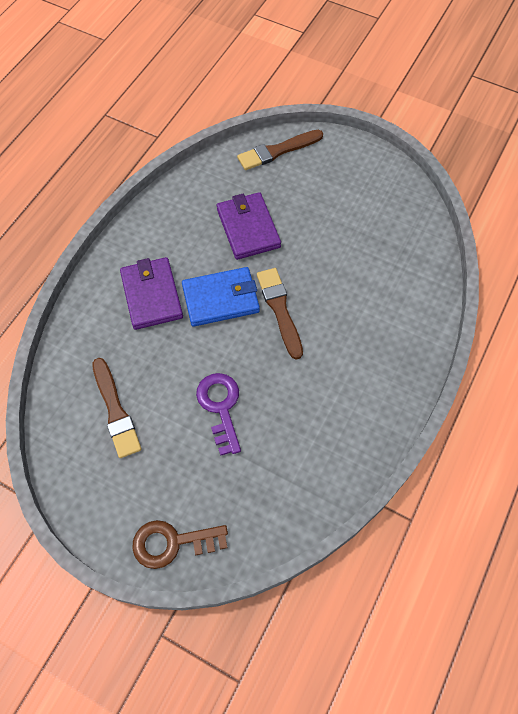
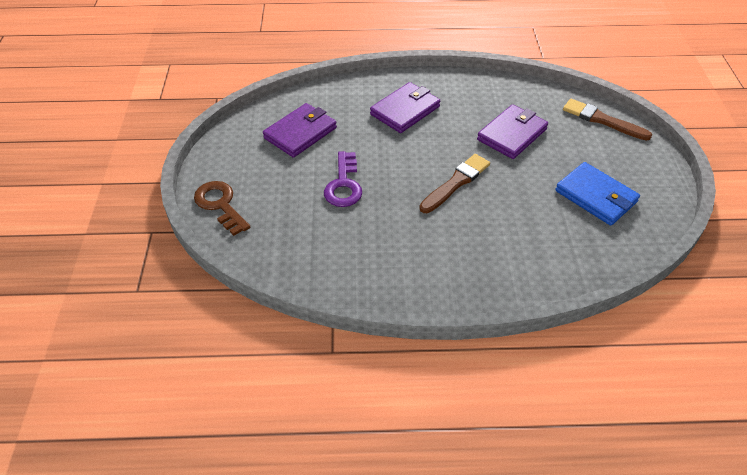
camera: 60 degrees right, 15 degrees down
brown brush [92,358,142,458] -> purple wallet [263,103,337,158]
blue wallet [182,267,260,327] -> blue wallet moved to [555,162,640,226]
purple key [196,373,241,456] -> purple key turned 135 degrees clockwise [324,151,362,207]

